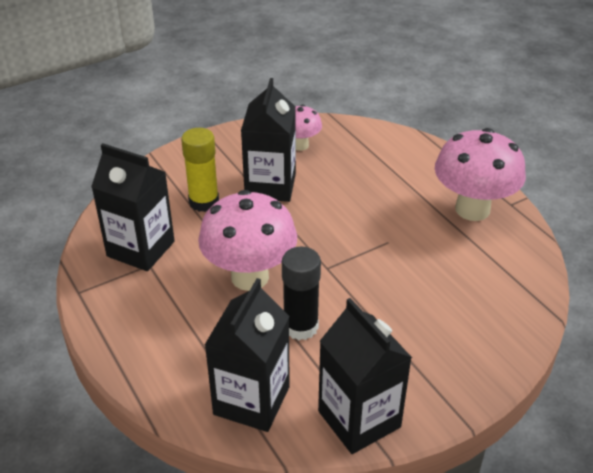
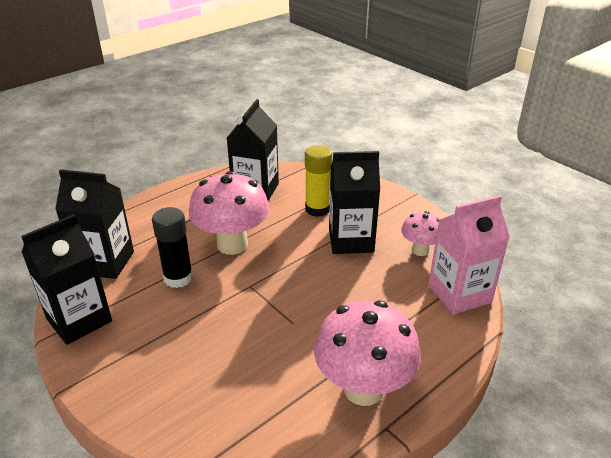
camera: 80 degrees right, 5 degrees down
none -> pink carton [428,195,510,315]

